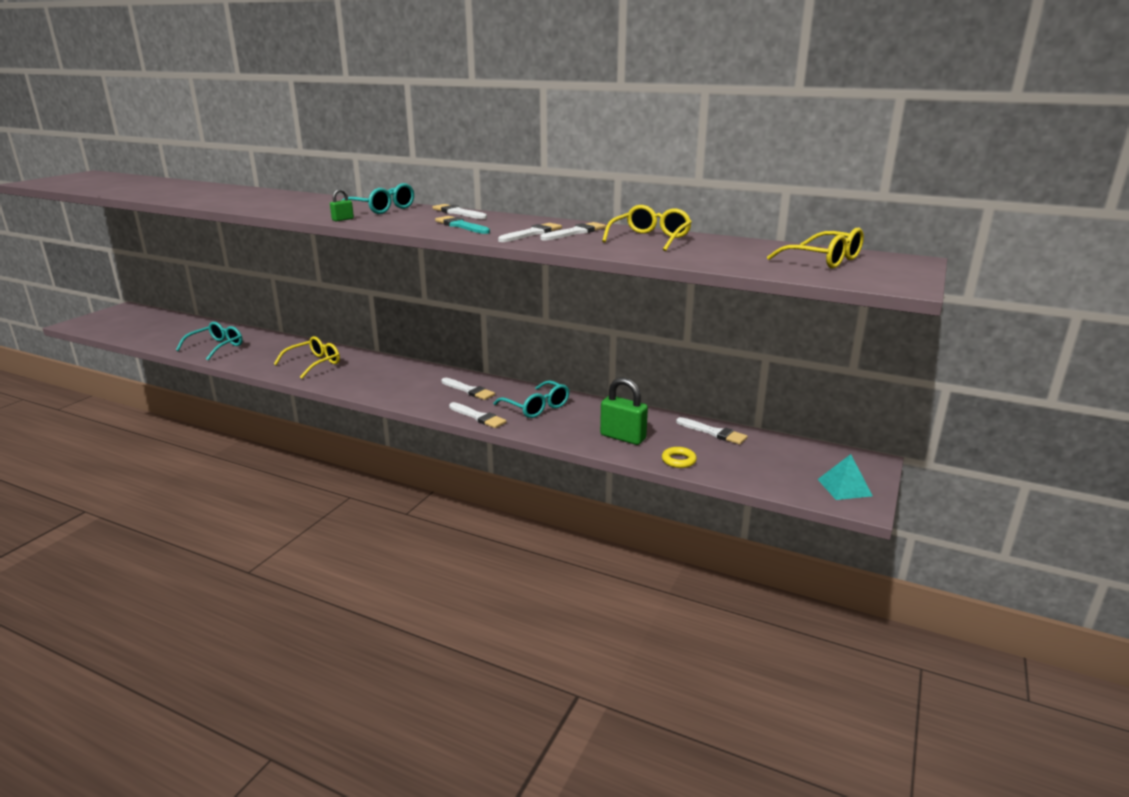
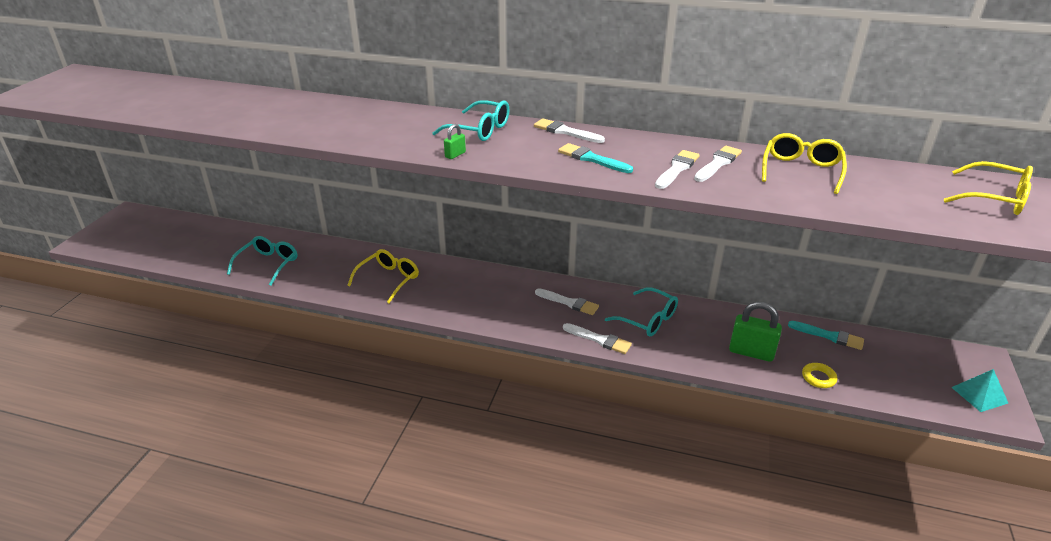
camera: 10 degrees left, 10 degrees up
white brush [676,417,748,445] -> turquoise brush [788,321,864,350]

